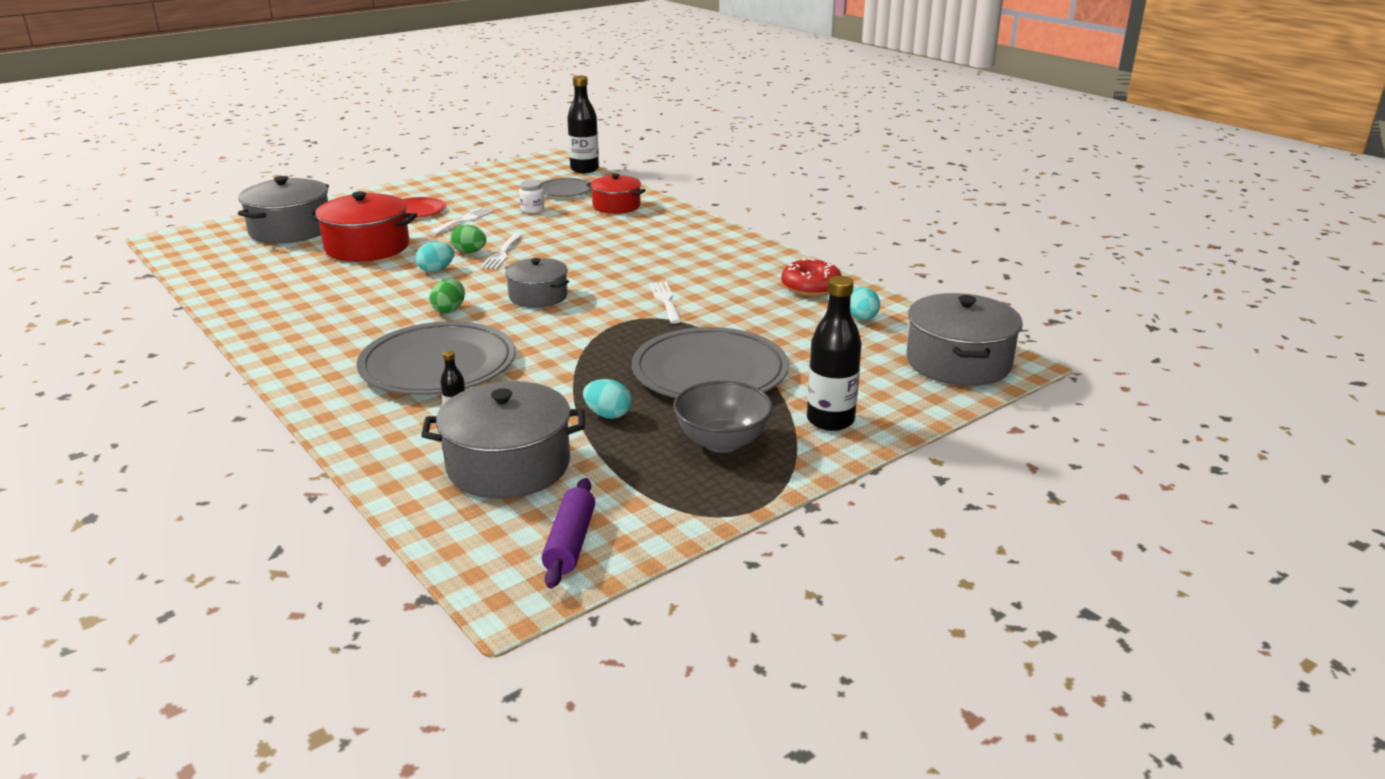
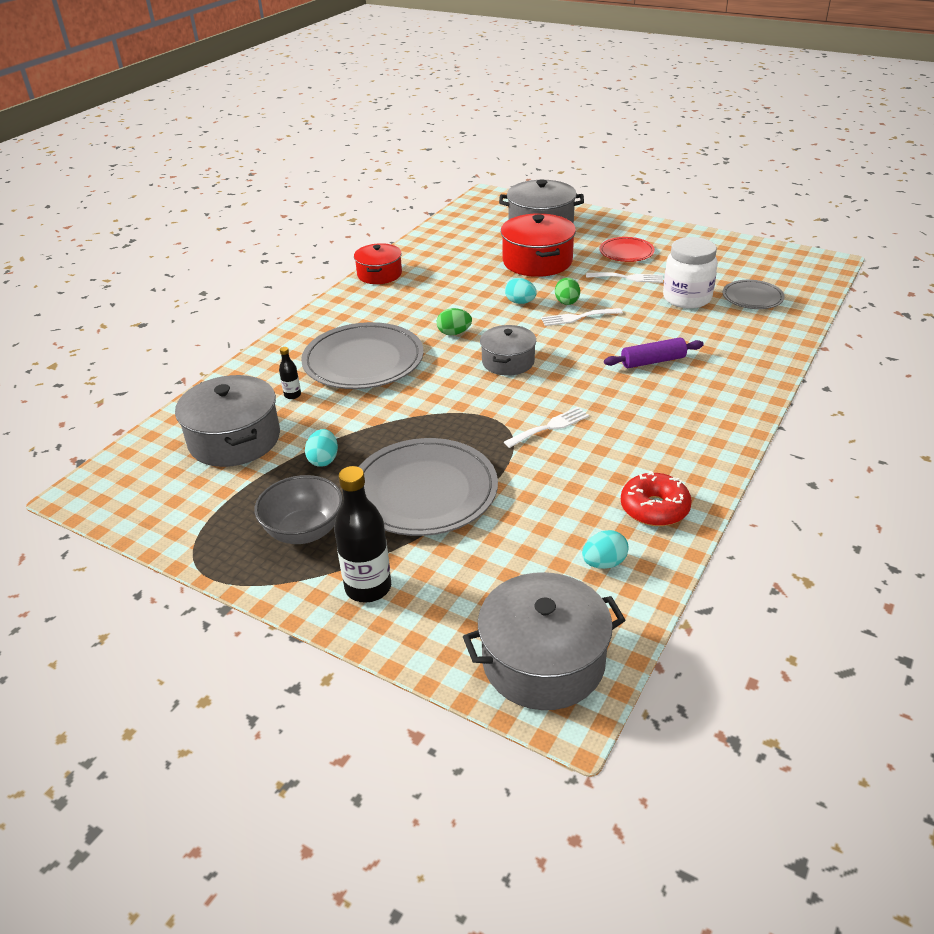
camera: 70 degrees right, 10 degrees up
white jar [519,180,545,213] -> white jar [663,237,718,309], size x2.04
purple rolling pin [542,478,595,589] -> purple rolling pin moved to [604,337,704,368]
black bottle [567,76,599,173] -> none
red pot [587,174,646,214] -> red pot moved to [354,243,402,284]

